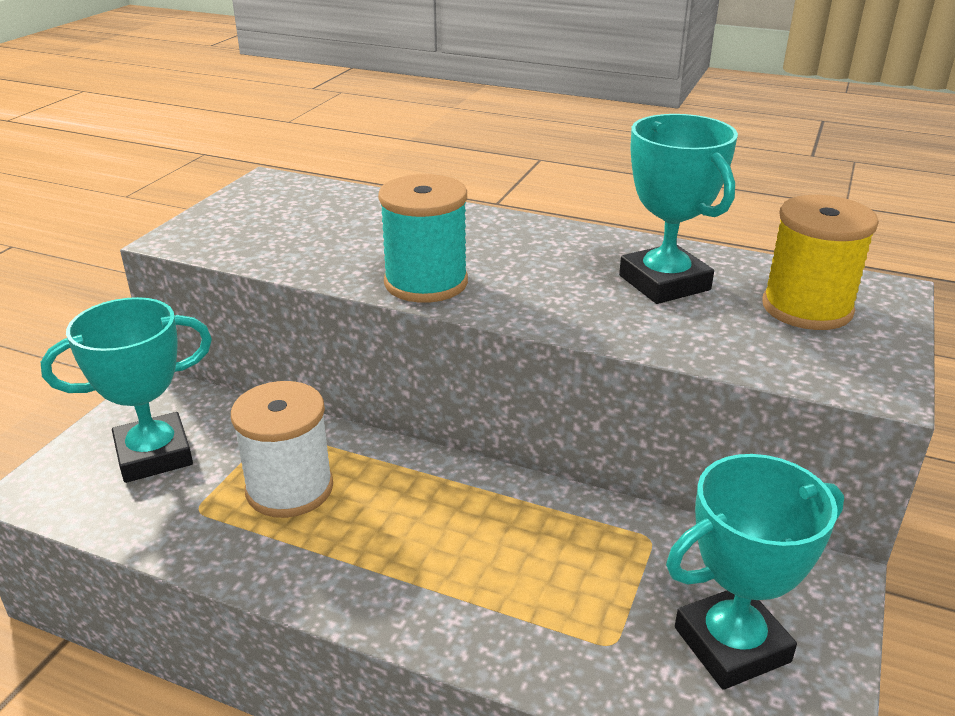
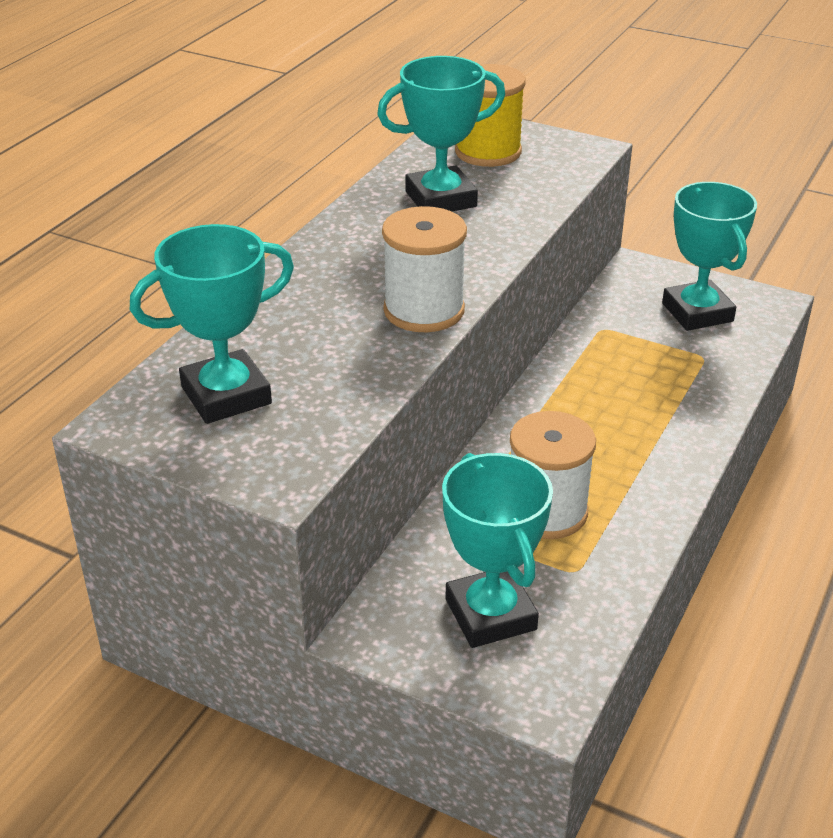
camera: 85 degrees left, 5 degrees up
turquoise spool [378,174,468,303] -> white spool [382,206,467,332]
none -> turquoise trophy [130,224,294,424]

